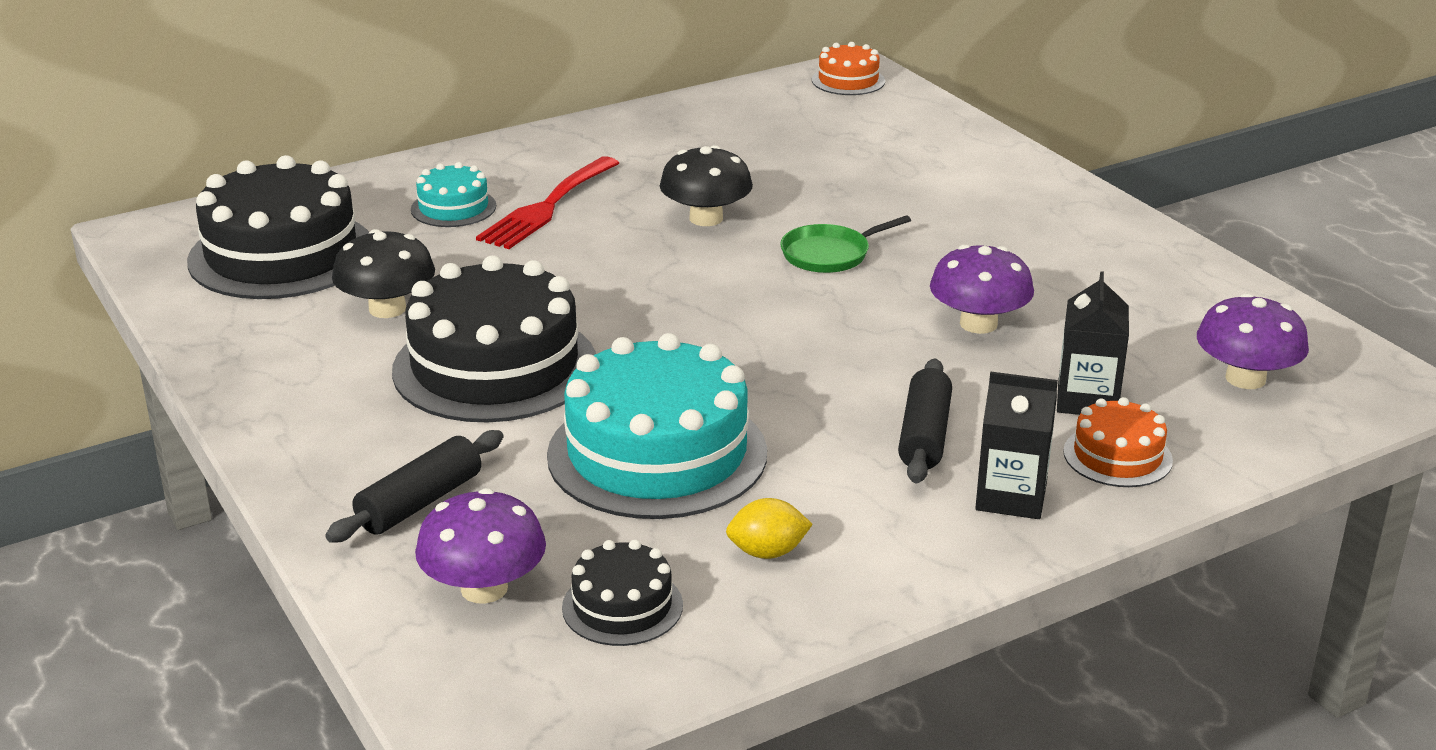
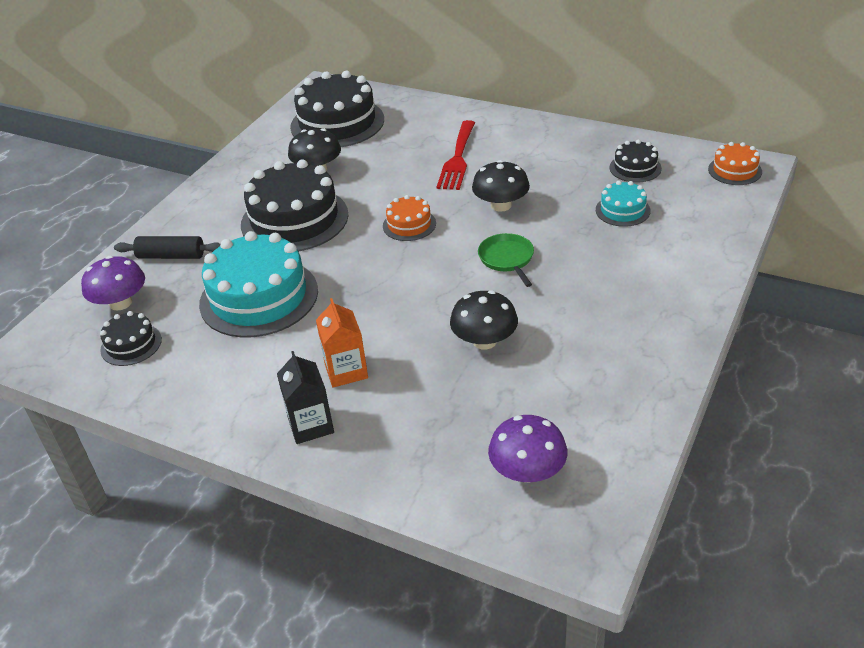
camera: 60 degrees right, 10 degrees up
turquoise cake [411,162,496,227] -> turquoise cake moved to [596,181,650,227]
red fork [476,156,619,249] -> red fork turned 75 degrees counterclockwise [436,120,475,190]
yellow lemon [726,498,813,559] -> none
green pan [780,215,911,273] -> green pan turned 45 degrees clockwise [478,233,534,287]
black rolling pin [898,359,952,483] -> orange carton [316,298,368,388]
purple mushroom [930,244,1034,334] -> black mushroom [450,290,518,350]
black carton [1057,271,1129,415] -> none
orange cake [1063,397,1173,487] -> orange cake moved to [383,195,436,241]
none -> black cake [610,140,662,182]

